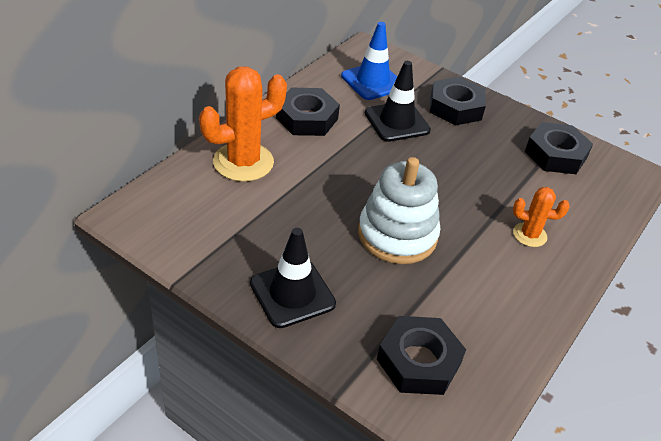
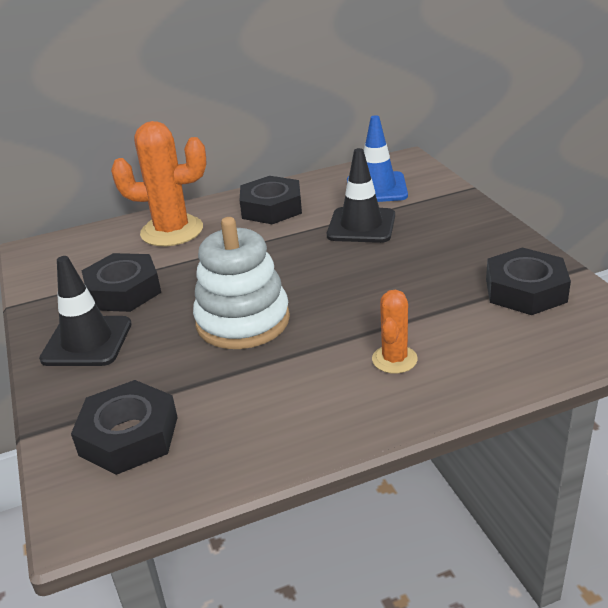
camera: 40 degrees right, 10 degrees down
black nut [430,77,486,126] -> black nut moved to [82,253,161,312]
orange cactus [513,187,570,247] -> orange cactus turned 60 degrees clockwise [372,290,418,374]

